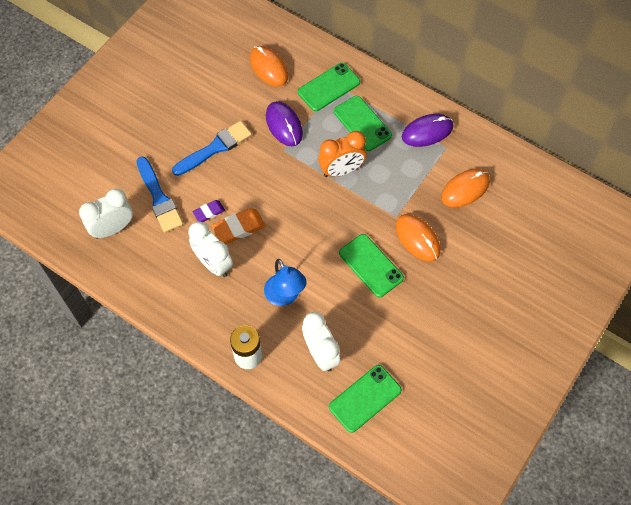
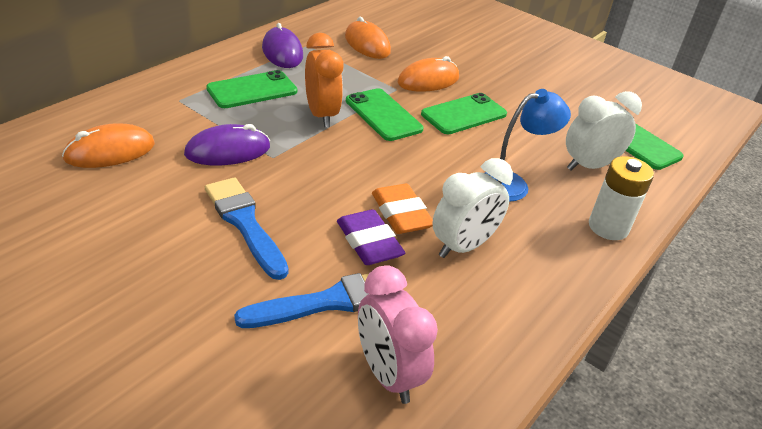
camera: 90 degrees left, 25 degrees down
white clock [79,189,133,239] -> pink clock [358,265,438,404]
purple eraser [193,200,225,222] -> purple eraser [337,209,405,265], size x1.63
green phone [298,63,360,111] -> green phone moved to [346,88,424,141]

